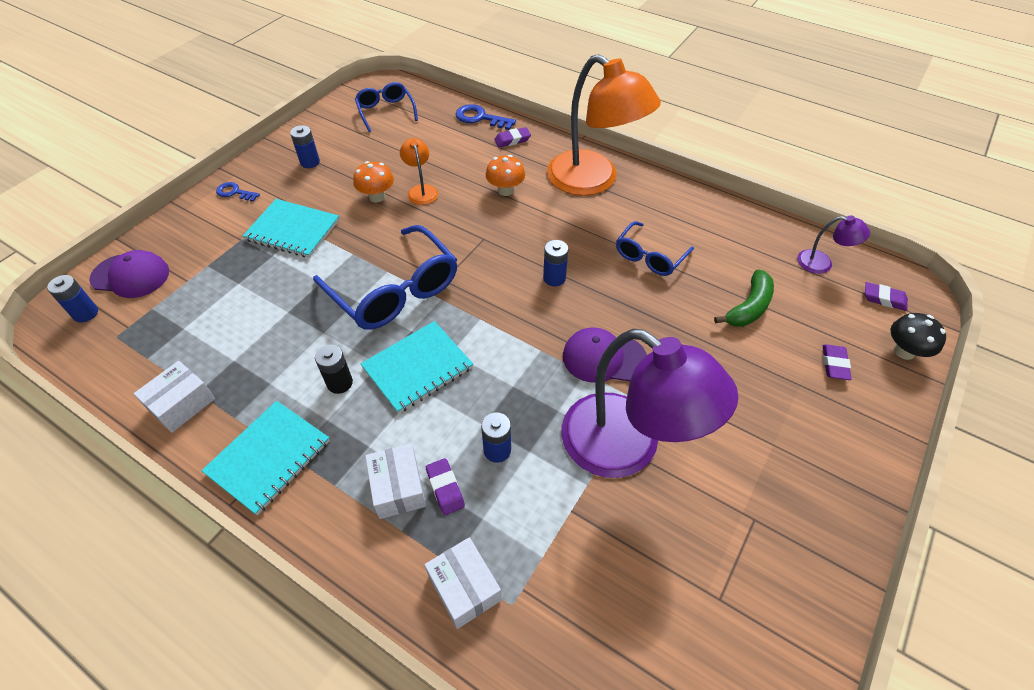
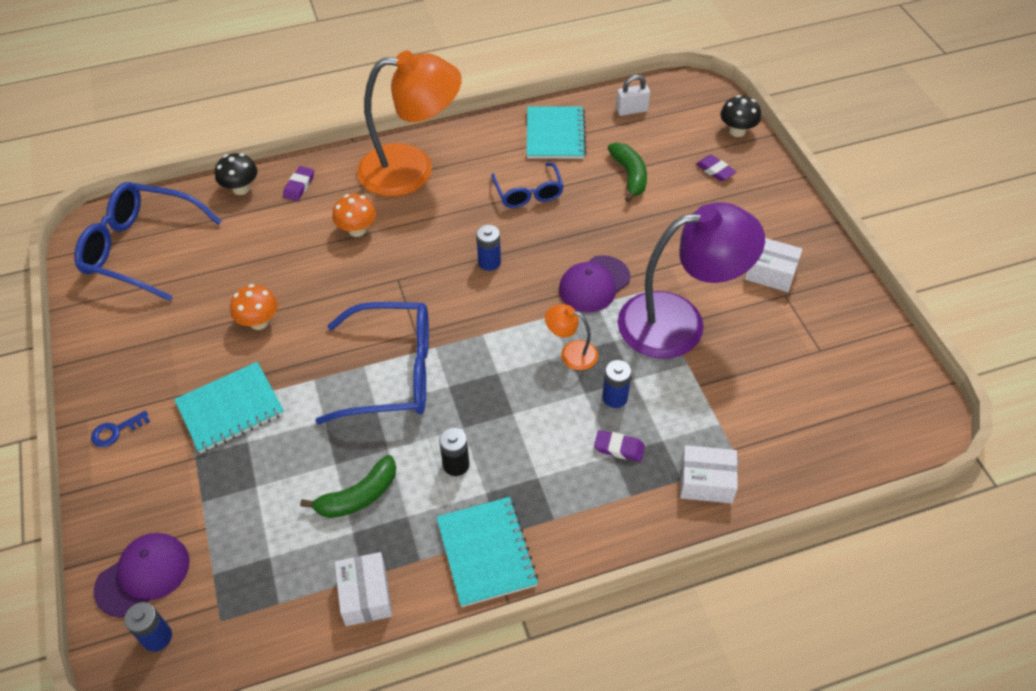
camera: 50 degrees left, 0 degrees up
blue battery [290,125,320,168] -> none
blue glasses [355,82,418,132] -> blue glasses [74,182,222,301], size x1.75
turquoise notebook [360,321,473,414] -> turquoise notebook moved to [527,107,587,159]
white box [365,444,426,519] -> white box moved to [745,238,803,292]
orange lamp [400,138,438,205] -> orange lamp moved to [545,304,598,370]
blue key [456,104,516,130] -> black mushroom [215,153,258,195]
purple lamp [797,215,870,274] -> white padlock [616,75,650,116]
purple eraser [865,282,908,311] -> none
none -> green banana [300,455,396,518]

